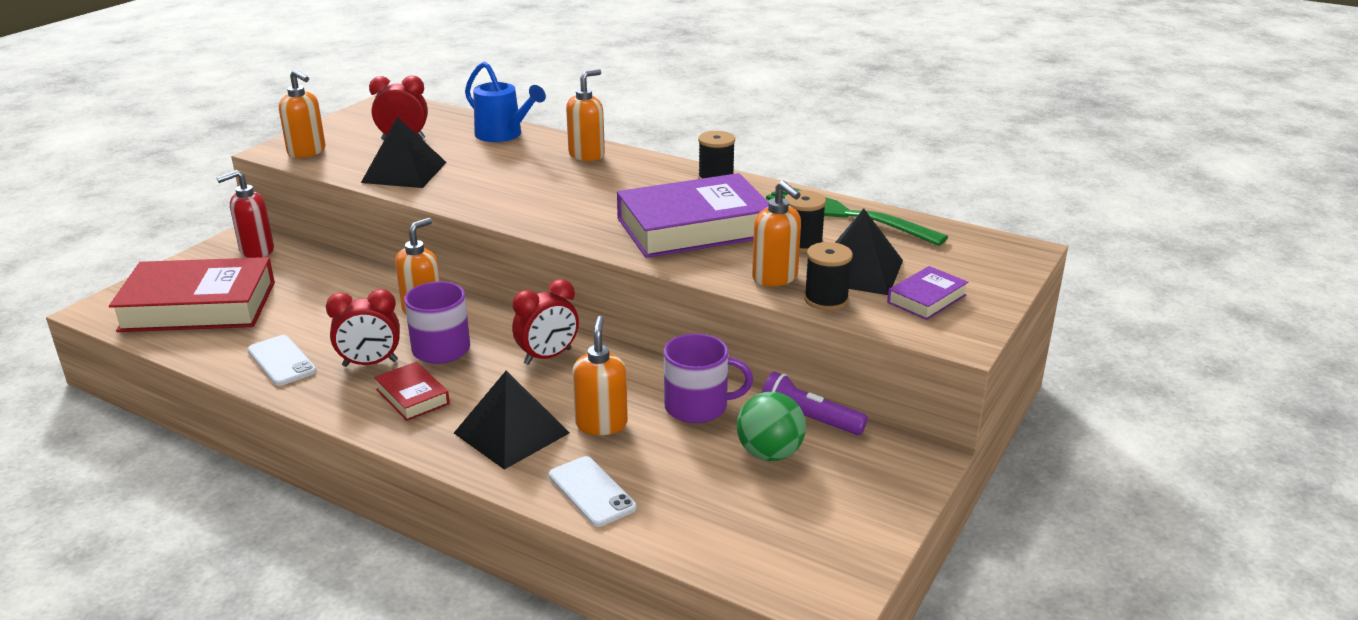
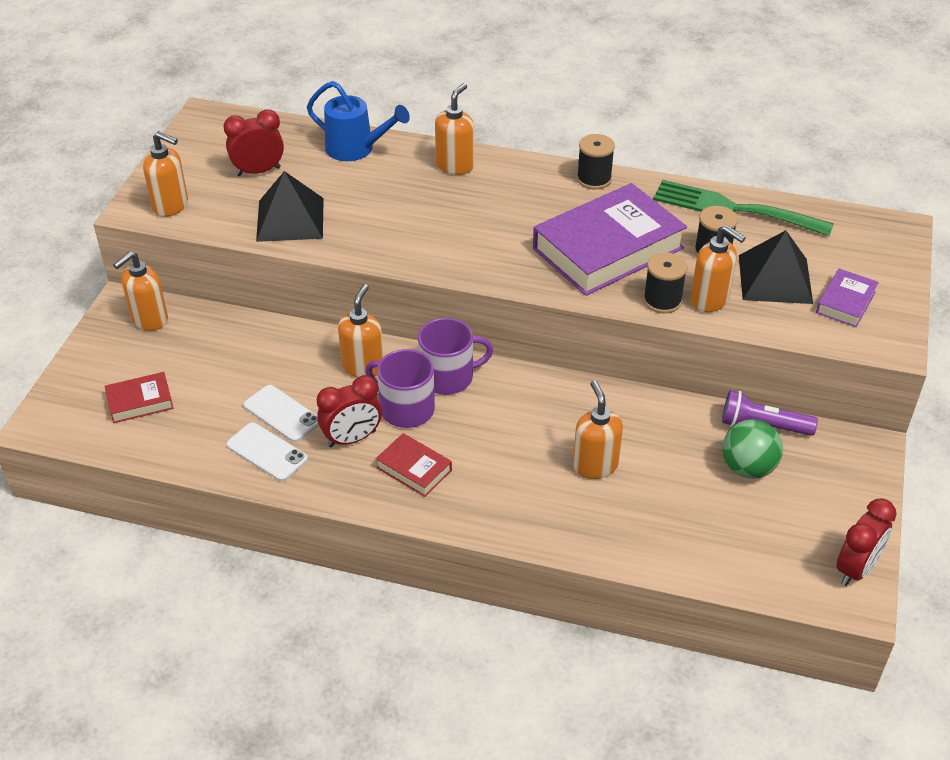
camera: 15 degrees left, 15 degrees up
red book [109,257,275,332] -> red book [105,372,174,423], size x0.46
red soap dispenser [216,170,274,258] -> orange soap dispenser [113,251,168,331]
black pyramid [454,371,570,470] -> none
red clock [512,279,579,365] -> red clock moved to [836,498,896,586]
white phone [549,456,636,527] -> white phone moved to [244,385,319,442]
purple mug [664,333,753,423] -> purple mug moved to [418,318,493,395]
black spool [804,242,853,311] -> black spool moved to [643,252,687,314]

